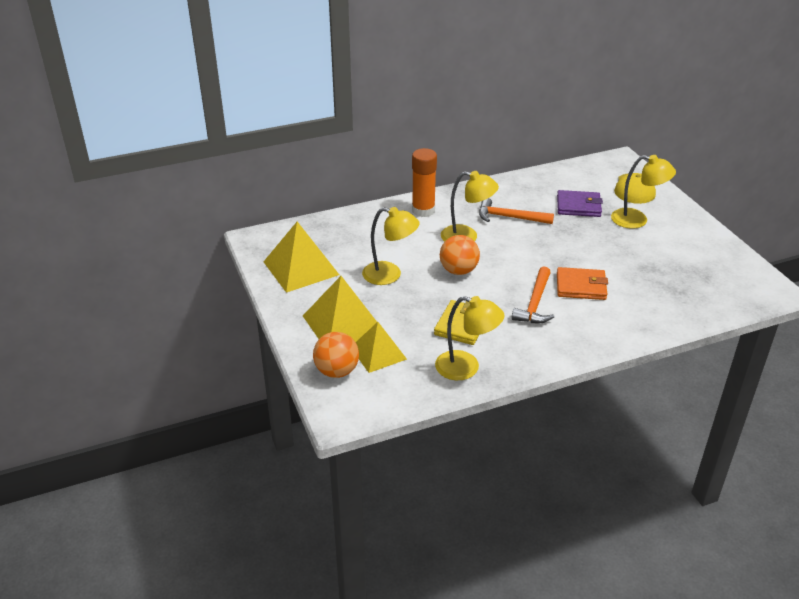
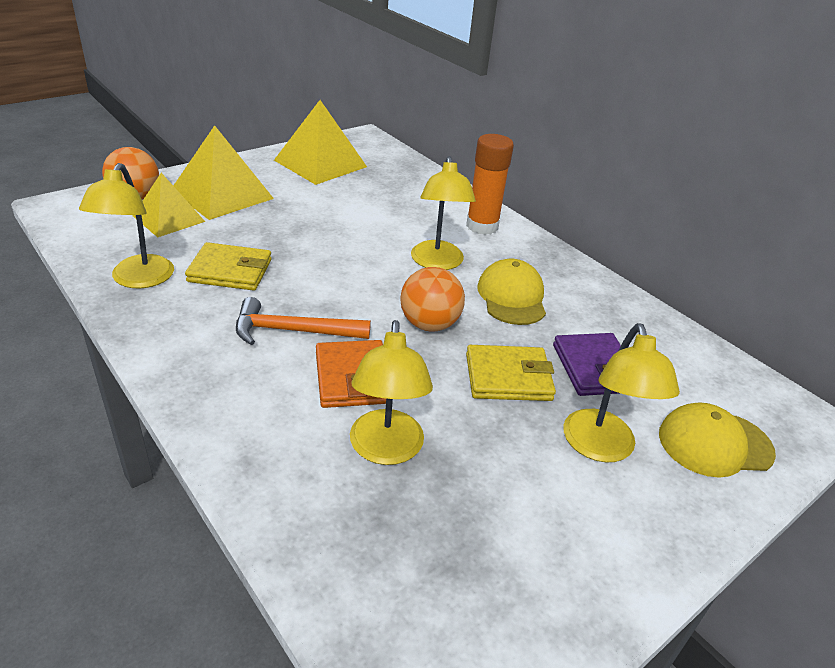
camera: 70 degrees right, 0 degrees up
yellow lamp [362,207,420,285] -> yellow lamp moved to [350,320,433,465]
orange ball [440,235,480,275] -> orange ball moved to [400,267,465,332]
orange hammer [479,198,554,224] -> yellow cap [477,259,546,325]
none -> yellow wallet [466,345,556,401]

